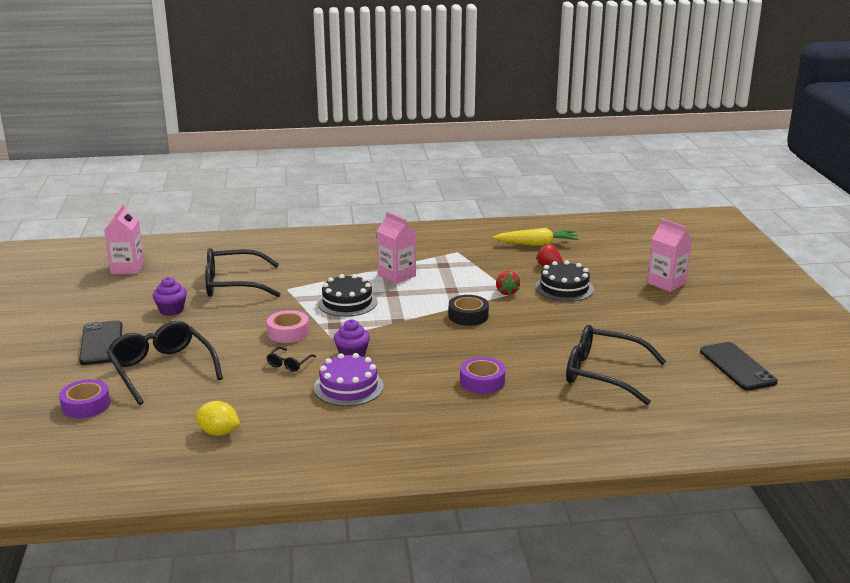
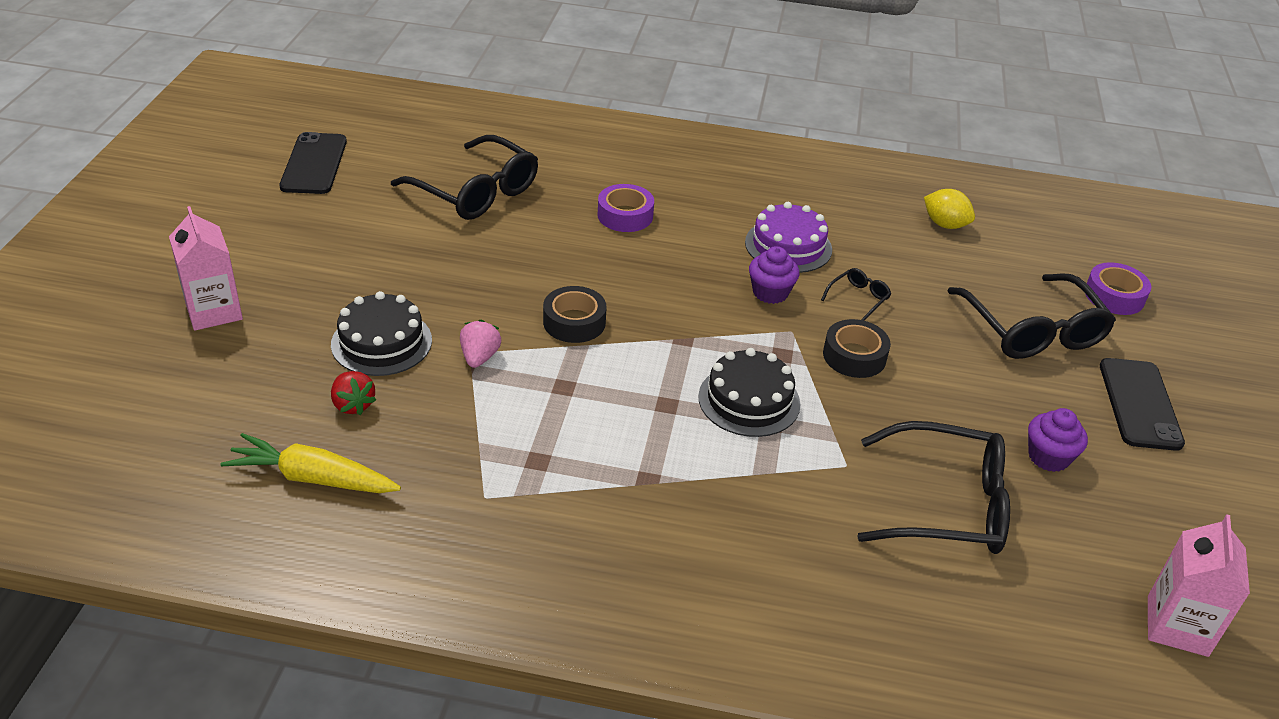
camera: 165 degrees left, 15 degrees up
pink tape [267,310,309,343] -> black tape [823,319,891,378]
pink carton [377,212,416,284] -> none
red strawberry [496,271,520,296] -> pink strawberry [460,319,501,368]

